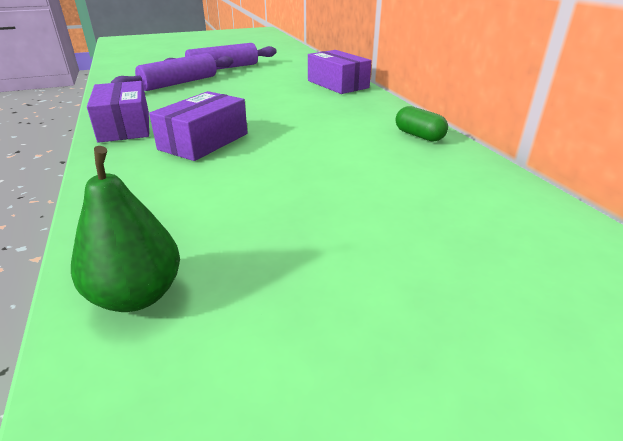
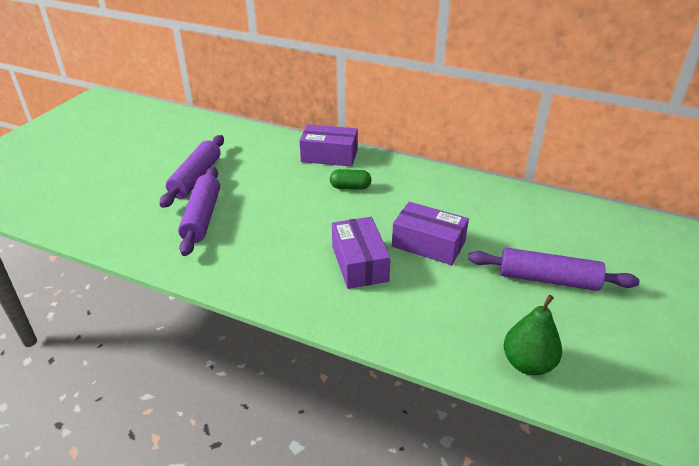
camera: 45 degrees left, 5 degrees up
purple box [87,81,149,143] -> purple box moved to [392,202,469,265]
green capsule [396,106,448,142] -> green capsule moved to [330,169,371,190]
none -> purple rolling pin [468,248,640,291]

